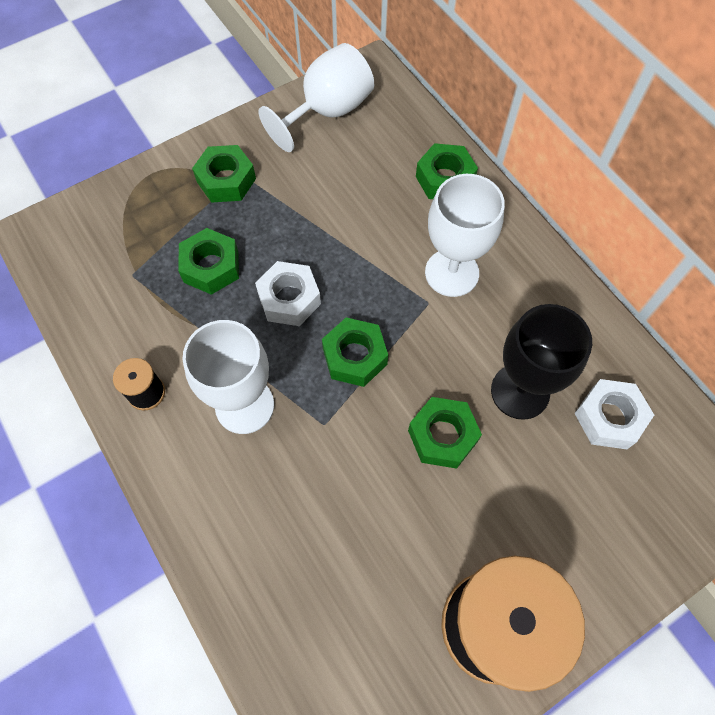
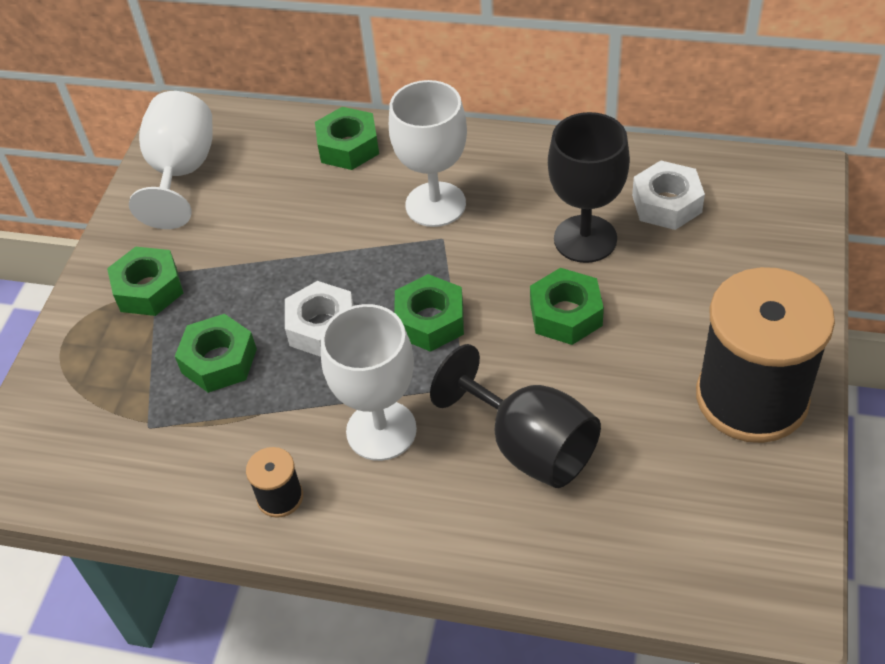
camera: 40 degrees left, 15 degrees down
none -> black goblet [430,344,601,488]

